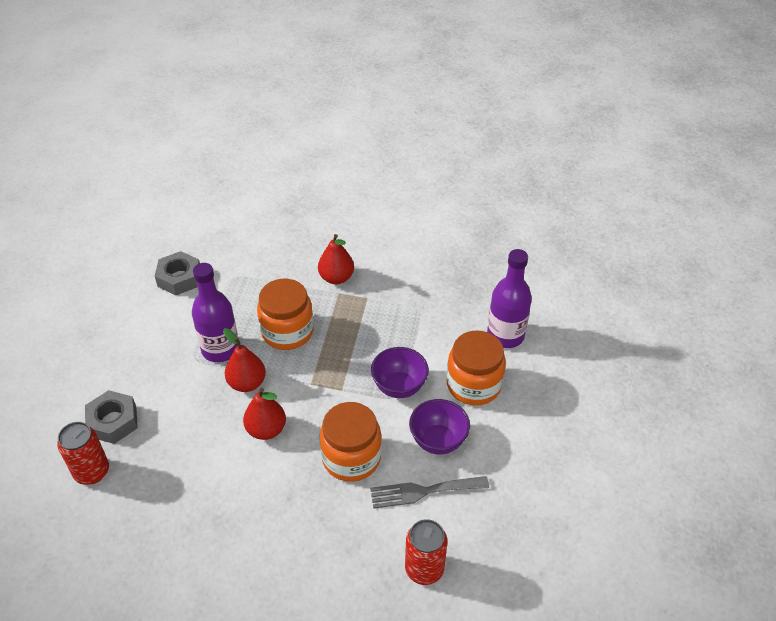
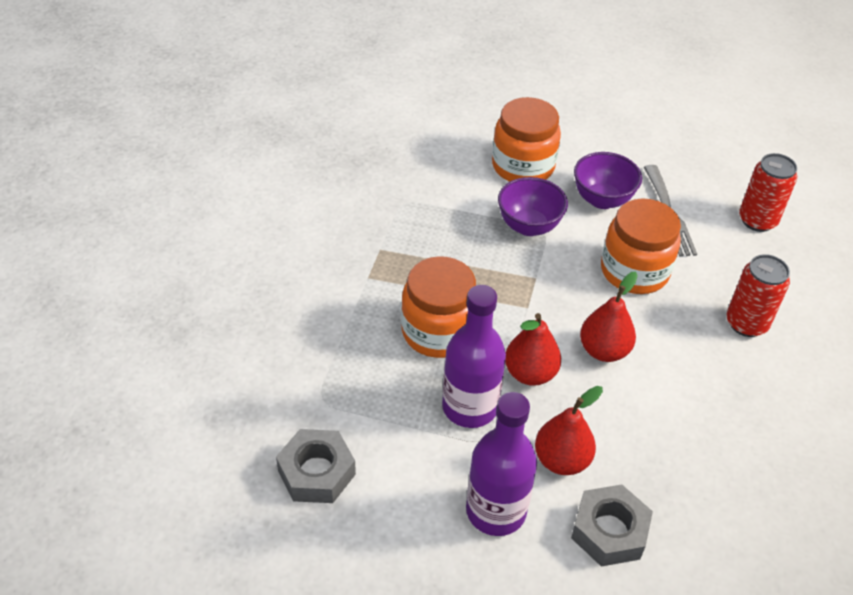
camera: 90 degrees left, 0 degrees up
red can [57,422,109,485] -> red can moved to [726,254,790,337]
red pear [318,234,354,284] -> red pear moved to [535,386,603,475]
purple bottle [487,249,532,348] -> purple bottle moved to [466,392,537,536]

